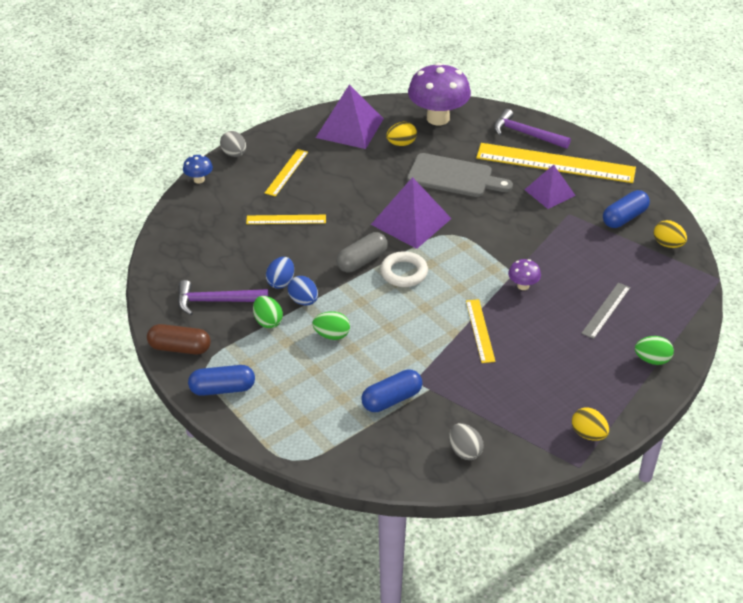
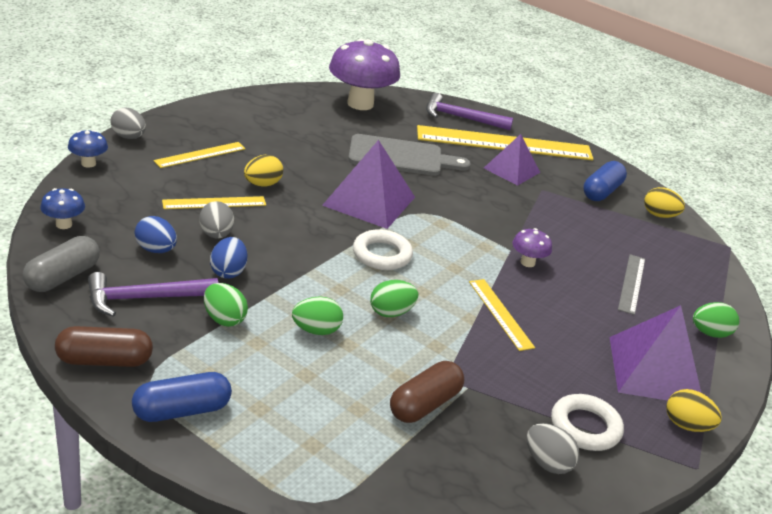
camera: 20 degrees left, 10 degrees down
yellow ruler [265,149,308,197] -> yellow ruler turned 45 degrees clockwise [154,142,246,168]
blue egg [288,276,318,305] -> blue egg moved to [135,216,177,253]
purple pyramid [316,85,384,149] -> purple pyramid moved to [610,305,701,401]
grey capsule [336,232,388,272] -> grey capsule moved to [23,236,100,292]
blue capsule [361,369,423,412] -> brown capsule [390,361,464,423]
yellow egg [386,122,417,146] -> yellow egg moved to [244,155,283,187]
none -> blue mushroom [40,188,85,229]
none -> grey egg [199,201,234,239]
none -> green egg [370,280,418,317]
none -> white ring [551,394,624,451]

